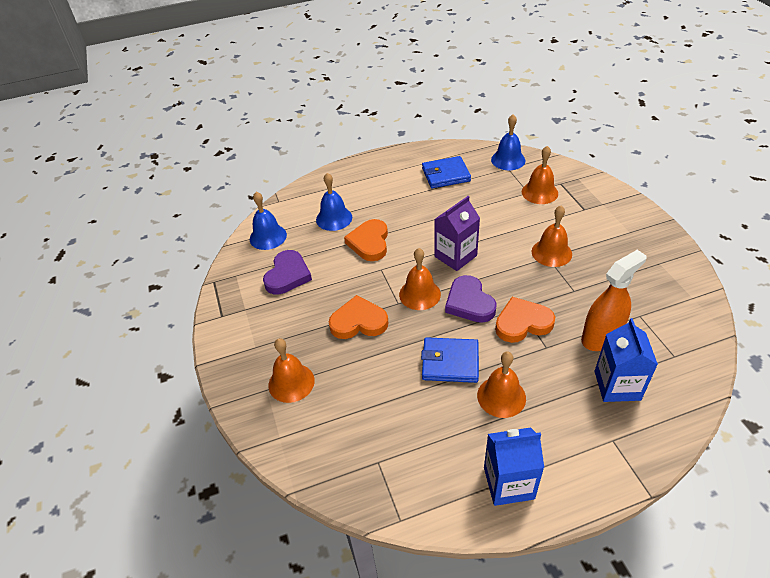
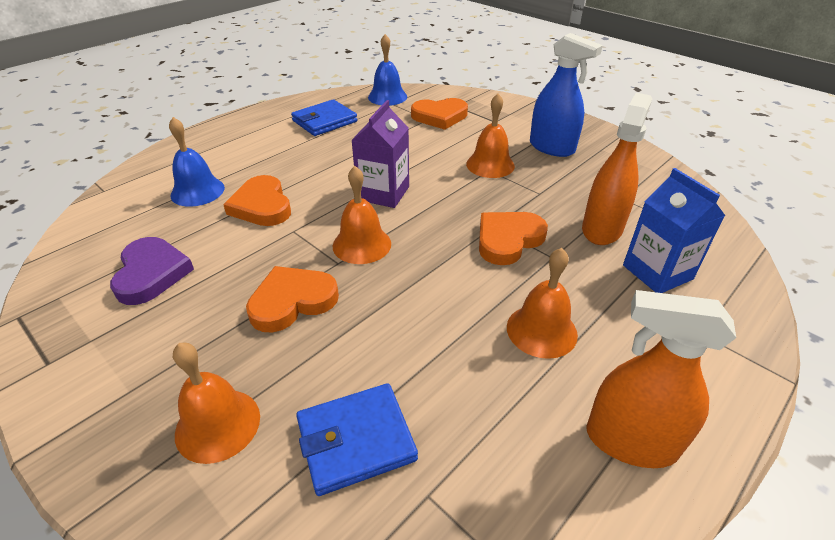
camera: 30 degrees left, 5 degrees down
blue bell [250,191,287,250] -> none
blue wallet [421,337,479,383] -> blue wallet moved to [296,383,418,496]
purple heart [445,275,497,323] -> none
blue carton [484,427,544,506] -> orange spray bottle [586,290,736,468]
orange bell [522,146,558,204] -> orange heart [411,98,468,130]
none -> blue spray bottle [530,33,603,157]

